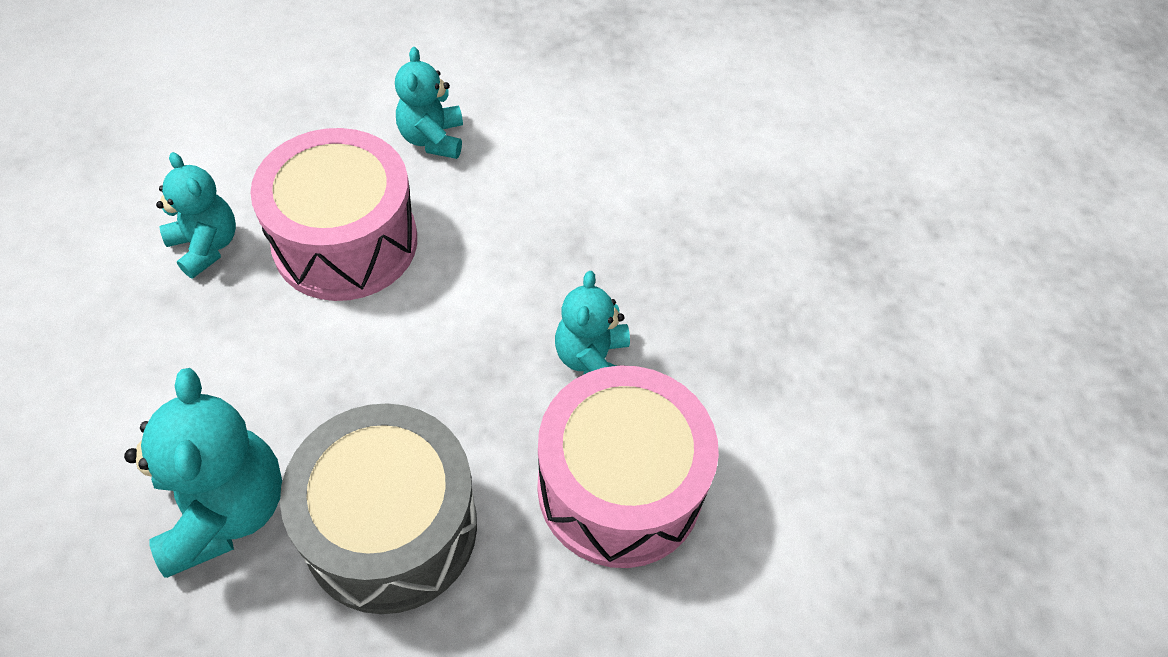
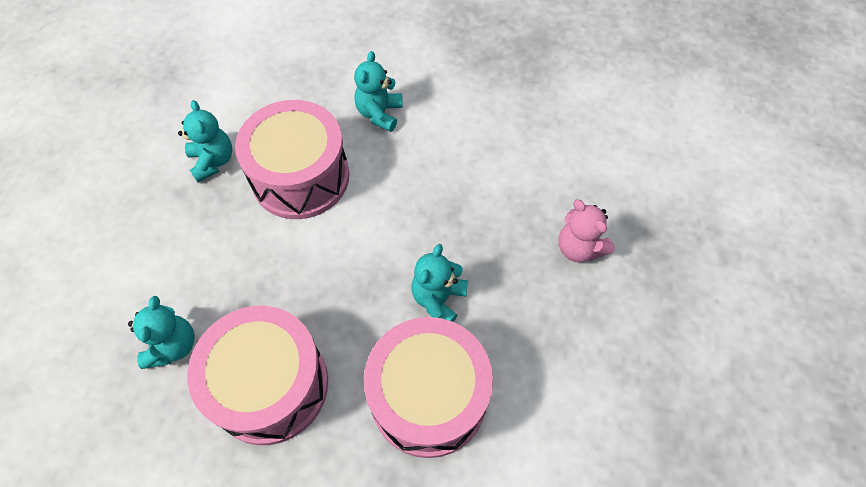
camera: 20 degrees right, 5 degrees up
turquoise teddy bear [124,368,282,578] -> turquoise teddy bear [128,296,195,369], size x0.64
grey drum [280,403,477,614] -> pink drum [187,306,328,445]
none -> pink teddy bear [558,200,615,262]

